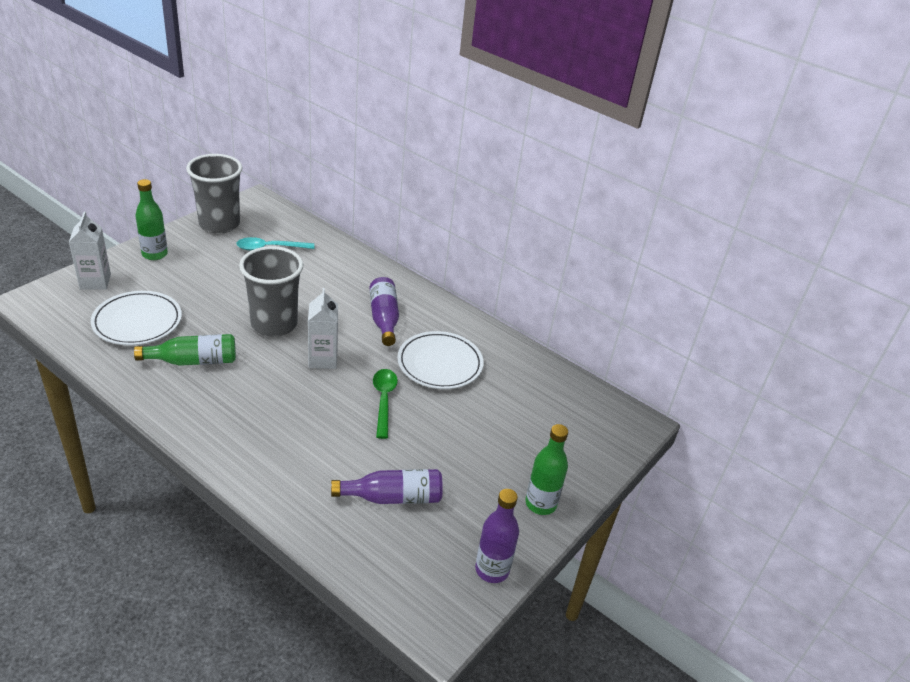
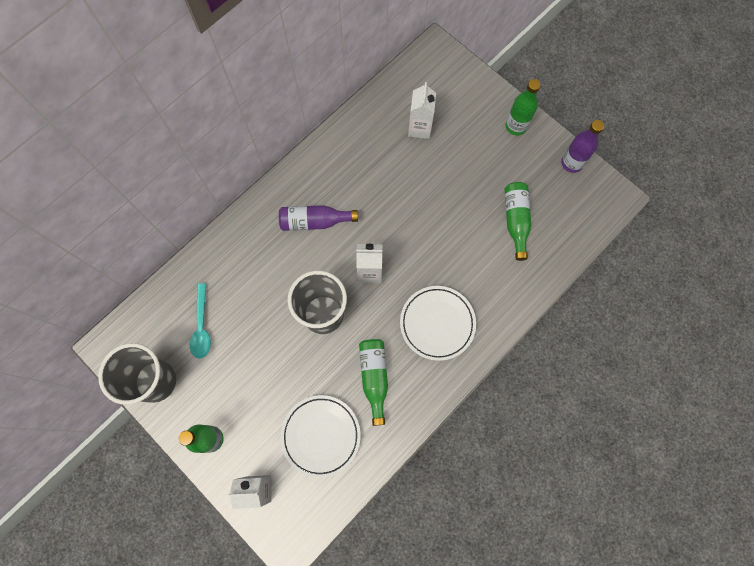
camera: 80 degrees left, 35 degrees up
purple bottle [331,469,443,504] -> green bottle [505,182,531,261]
green spoon [373,369,398,439] -> none
white plate [397,331,483,389] -> white plate moved to [400,286,476,361]
none -> white carton [408,82,436,139]

